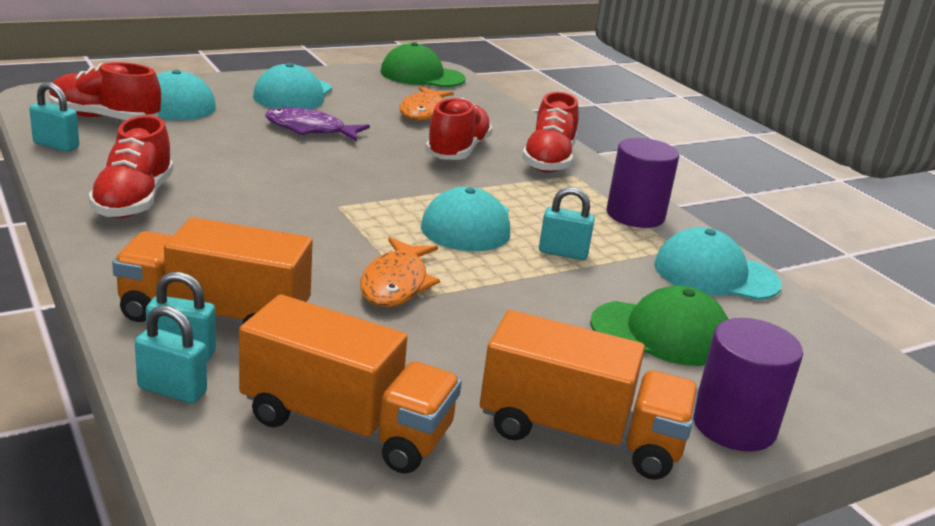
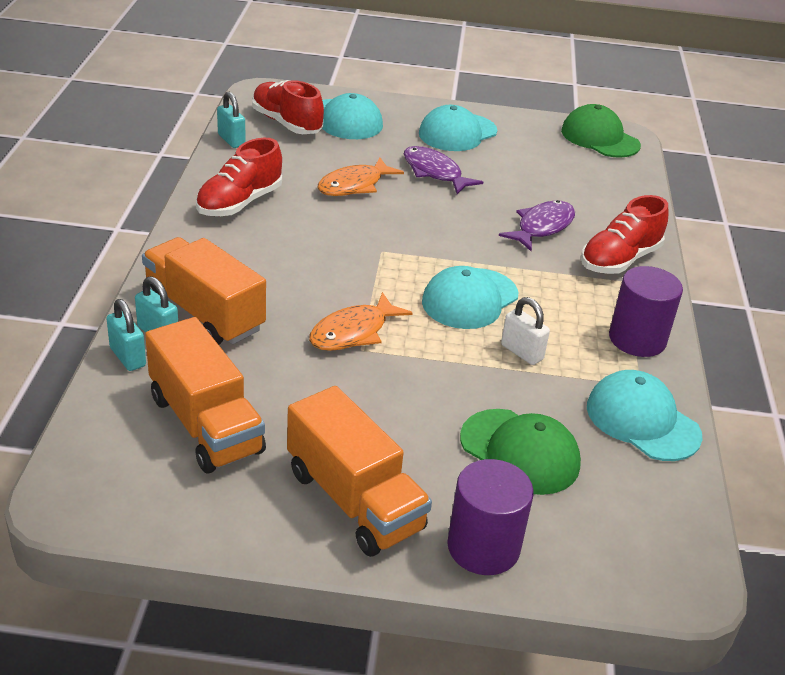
camera: 35 degrees right, 10 degrees up
orange fish [399,86,454,121] -> orange fish moved to [317,158,404,196]
red shoe [425,98,492,160] -> purple fish [499,200,575,251]
turquoise padlock [539,187,595,260] -> white padlock [501,297,550,365]

